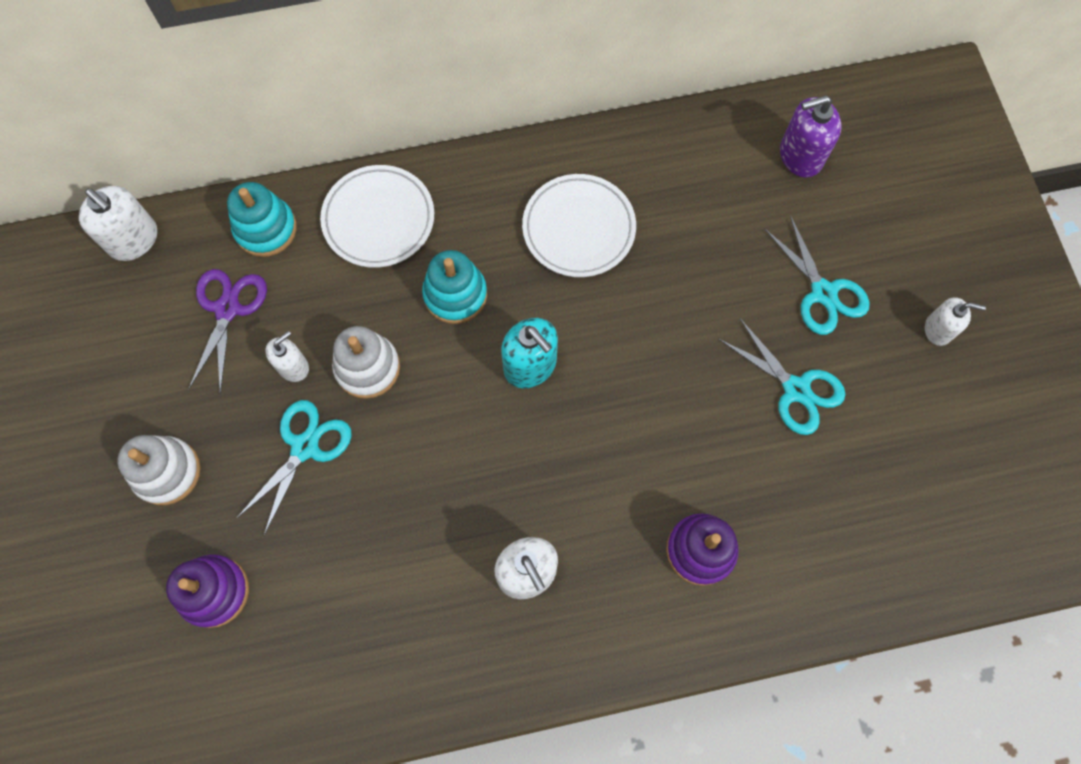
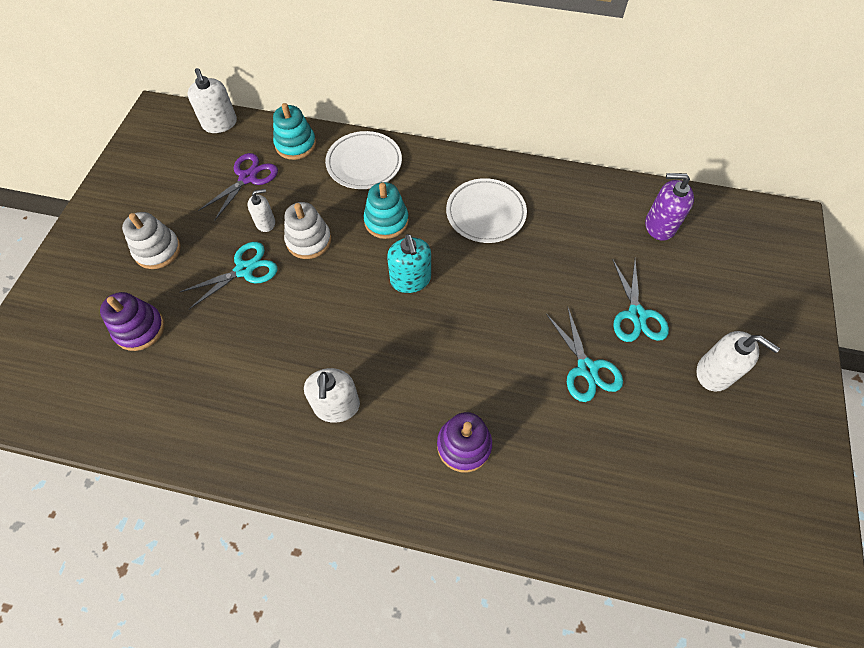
camera: 25 degrees right, 10 degrees down
white soap dispenser [925,297,986,346] -> white soap dispenser [696,331,780,391], size x1.57

